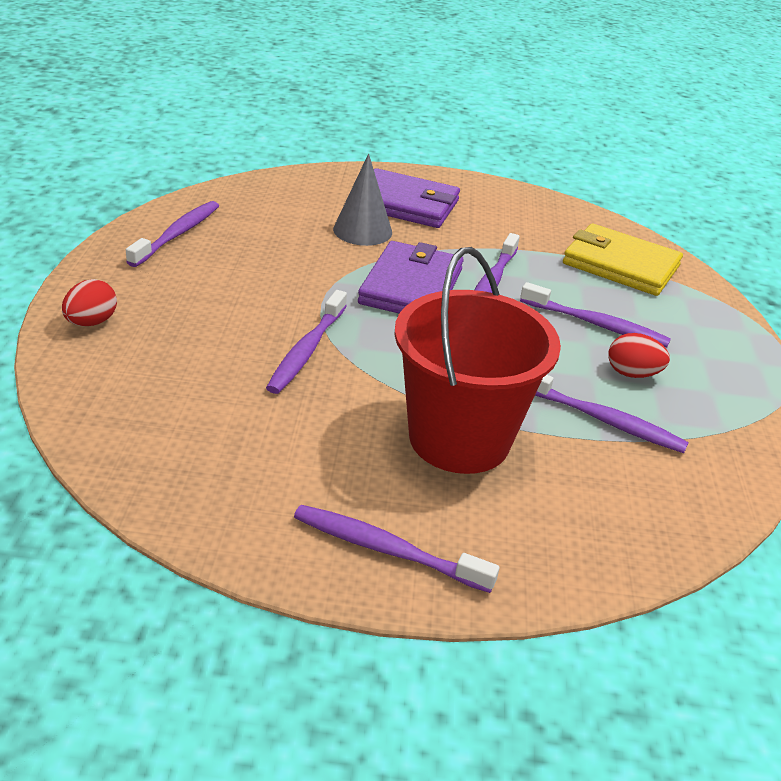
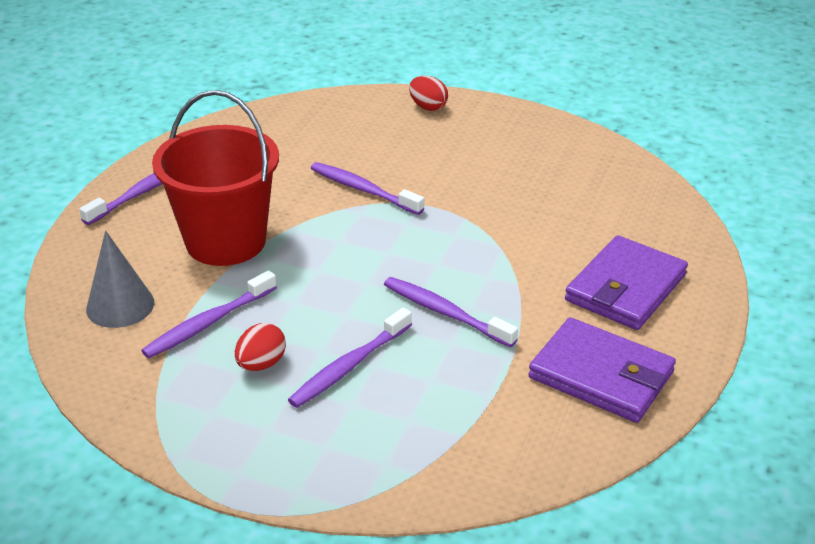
camera: 110 degrees right, 0 degrees up
purple toothbrush [126,201,219,267] -> none
grey cone [333,153,392,246] -> grey cone moved to [86,231,154,328]
purple wallet [358,241,464,313] -> purple wallet moved to [528,317,676,423]
yellow wallet [563,224,683,296] -> none

